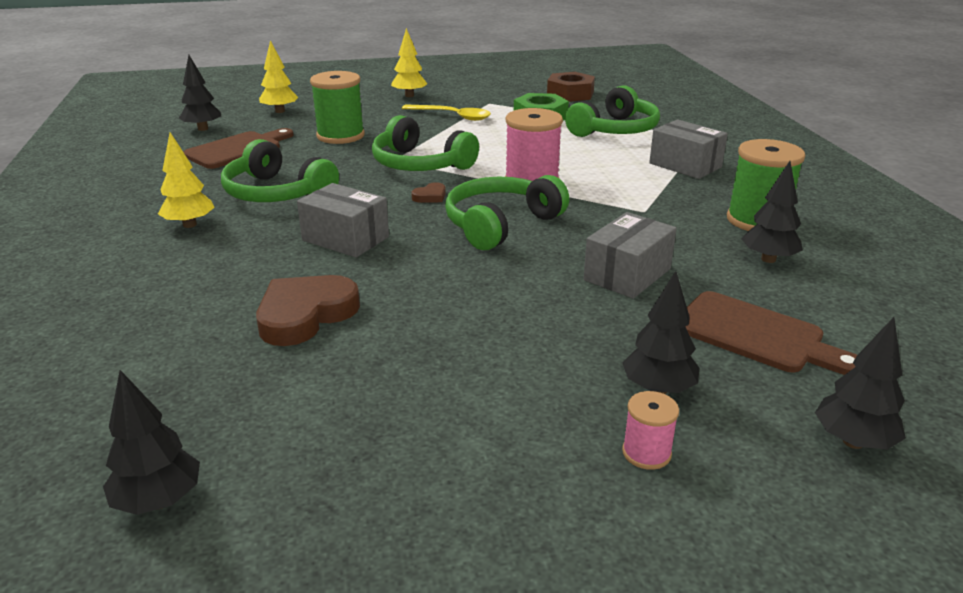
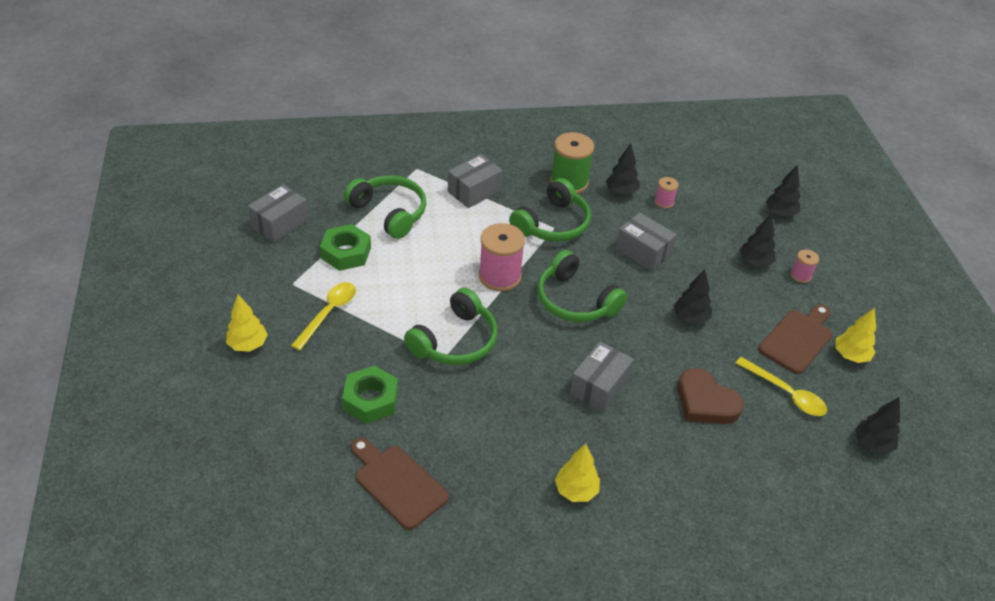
camera: 90 degrees left, 15 degrees up
black tree [179,55,221,131] -> black tree moved to [674,269,712,324]
green headphones [221,139,339,202] -> green headphones moved to [509,178,591,242]
yellow tree [259,40,298,113] -> yellow tree moved to [836,307,876,363]
green spool [310,71,365,144] -> green nut [342,365,398,424]
brown heart [411,182,446,203] -> none
brown nut [547,72,595,102] -> grey box [248,184,308,243]
brown cutting board [685,291,857,375] -> brown cutting board moved to [758,304,833,374]
none -> pink spool [654,177,679,209]
none -> yellow spoon [736,357,827,416]

